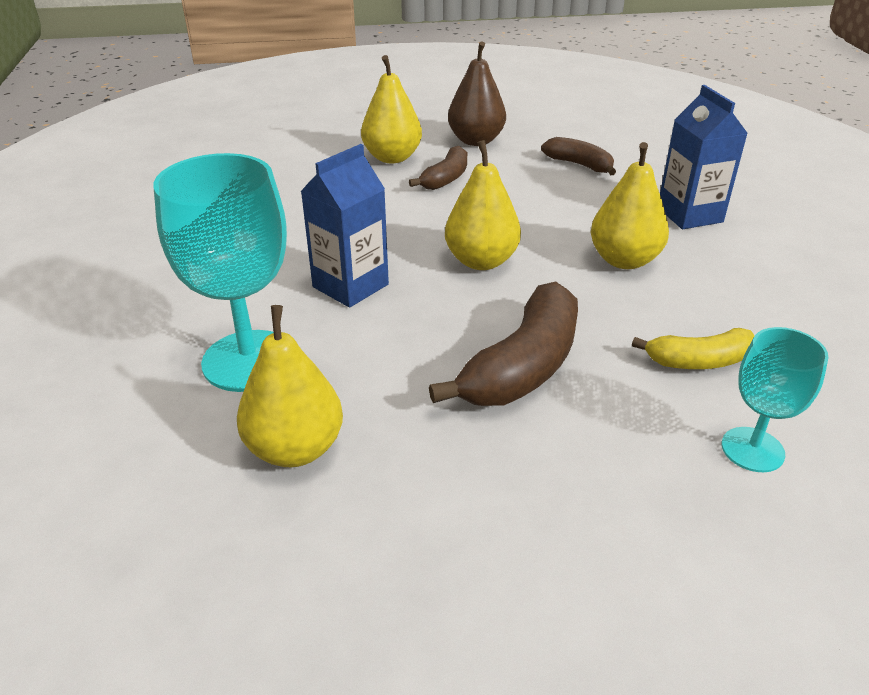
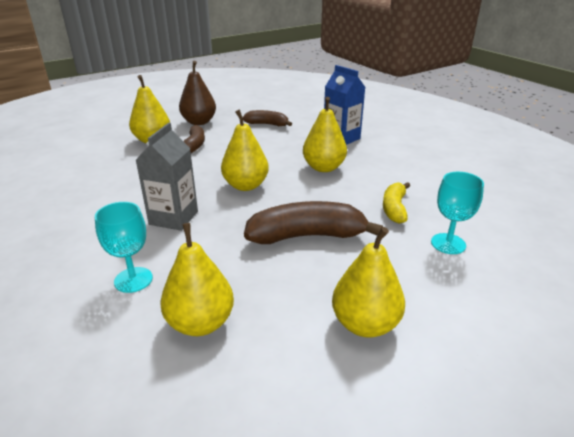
camera: 25 degrees left, 5 degrees down
turquoise goblet [154,153,287,392] -> turquoise goblet [95,202,153,293], size x0.57
blue carton [300,144,389,308] -> grey carton [136,123,198,231]
brown banana [429,282,578,406] -> brown banana turned 105 degrees counterclockwise [244,201,383,244]
yellow banana [632,328,755,369] -> yellow banana turned 135 degrees clockwise [383,182,410,224]
none -> yellow pear [332,227,405,338]

